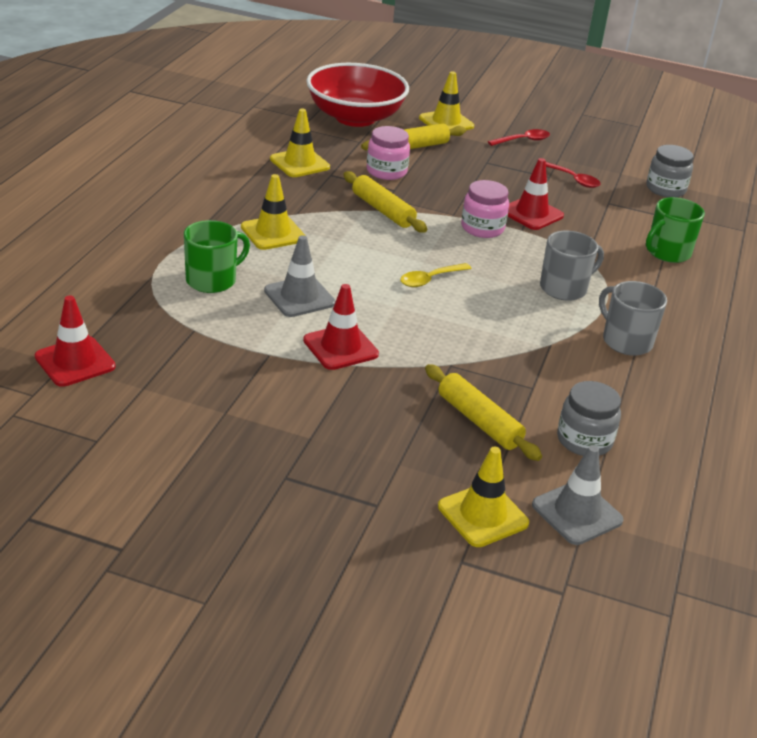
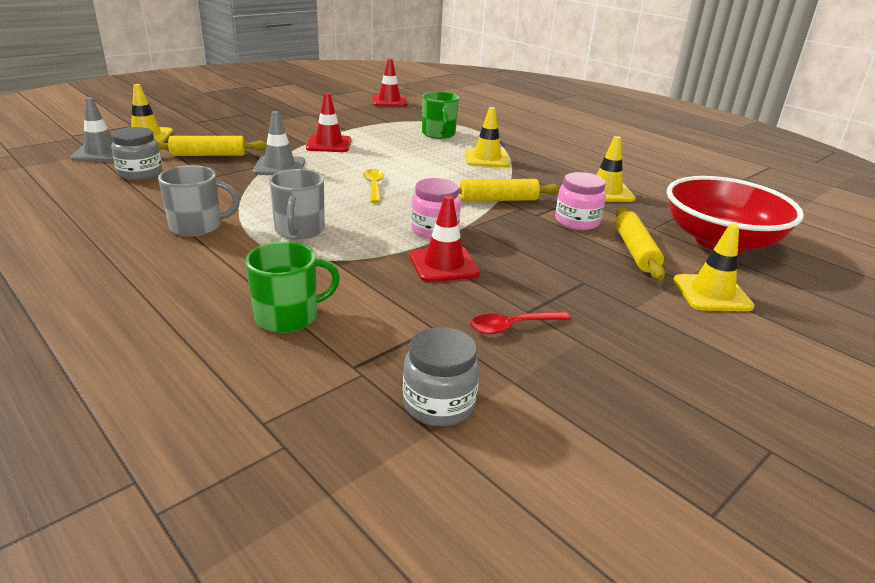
camera: 120 degrees right, 5 degrees down
grey traffic cone [264,235,336,317] -> grey traffic cone moved to [253,111,305,175]
red spoon [488,129,550,146] -> none
green mug [646,197,705,263] -> green mug turned 75 degrees clockwise [245,242,340,333]

